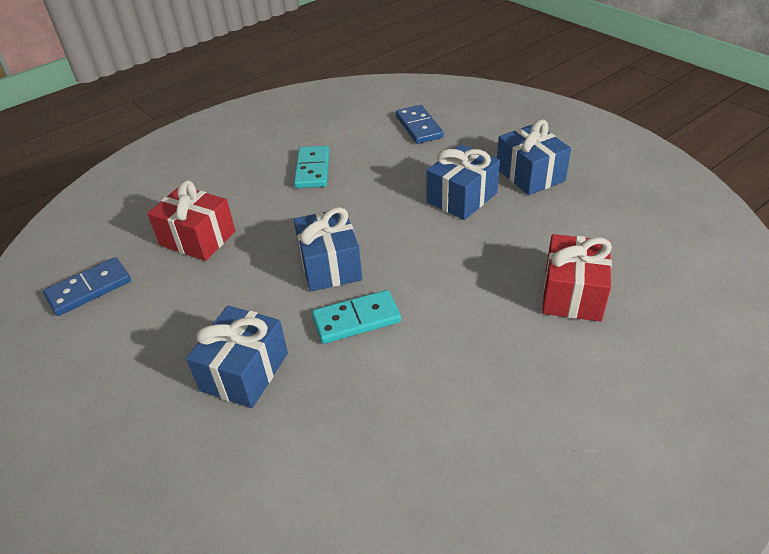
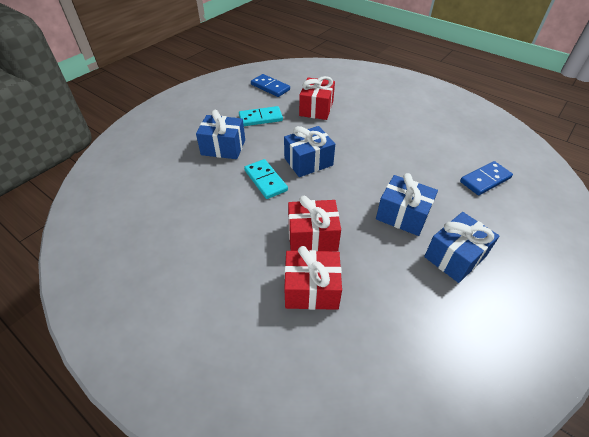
camera: 75 degrees right, 5 degrees up
turquoise domino [294,145,329,188] -> turquoise domino moved to [239,106,283,126]
none -> red gift [288,196,341,251]

